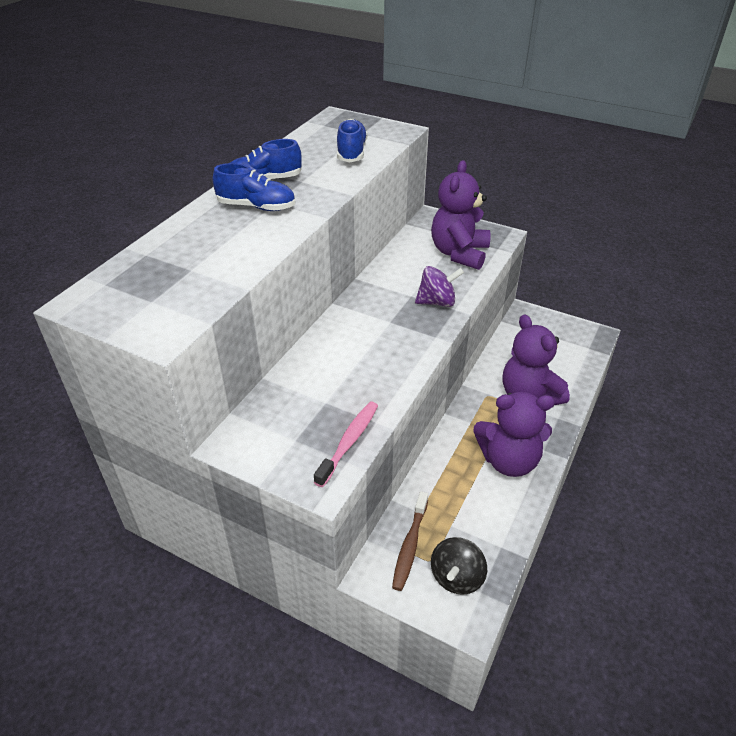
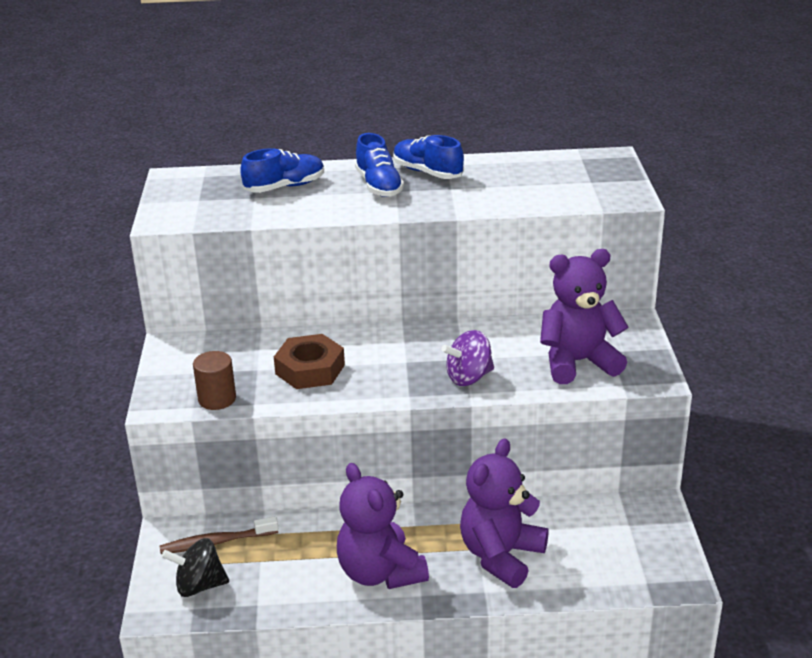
camera: 60 degrees right, 10 degrees down
pink toothbrush [314,402,378,487] -> brown cylinder [193,351,236,410]
blue shoe [337,119,367,162] -> blue shoe moved to [240,148,324,193]
purple spinning top [415,266,464,307] -> purple spinning top turned 105 degrees clockwise [441,330,494,386]
none -> brown nut [274,334,345,389]

